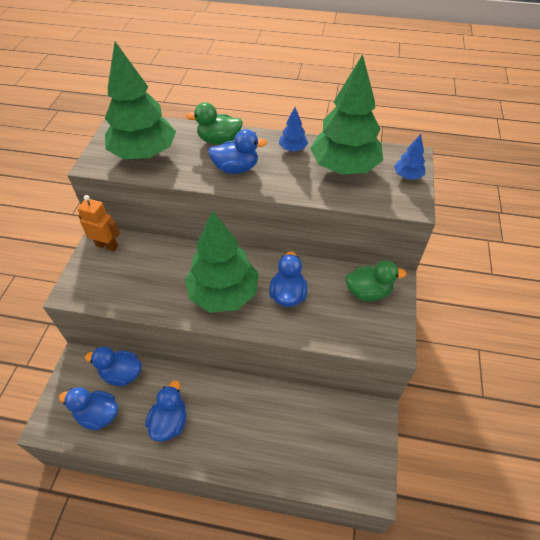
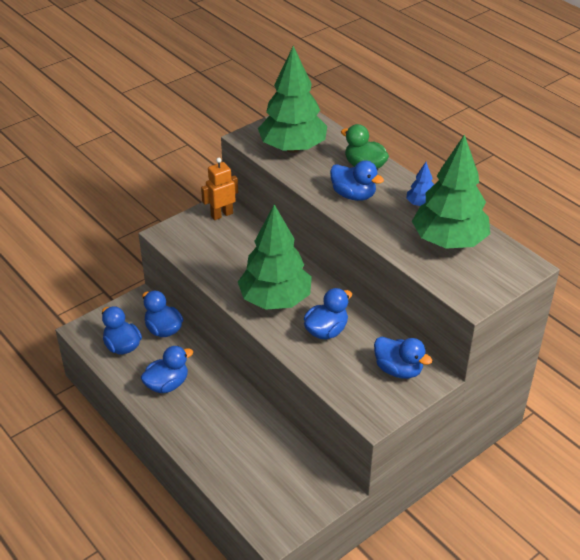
camera: 40 degrees right, 10 degrees down
orange robot [78,195,120,251] -> orange robot turned 90 degrees counterclockwise [201,158,238,220]
green duck [345,260,406,302] -> blue duck [374,337,432,379]
blue tree [394,134,425,179] -> none

